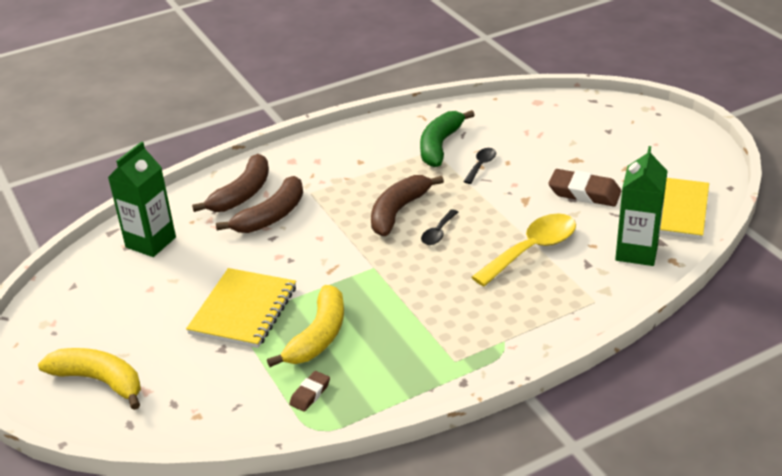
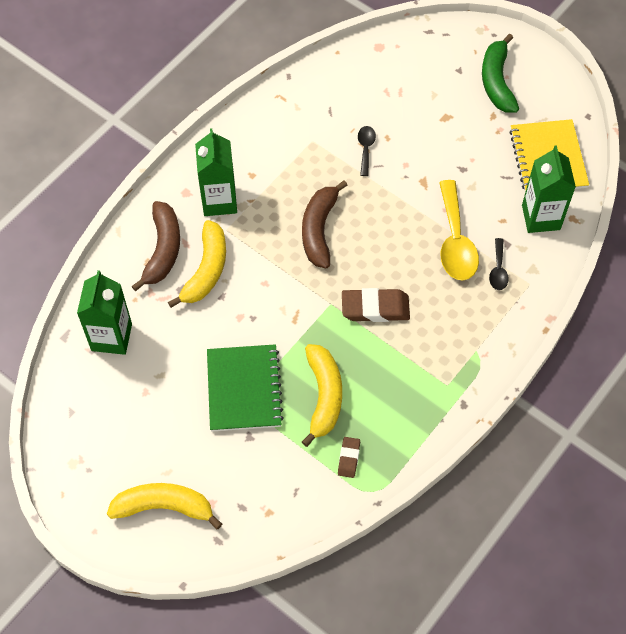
camera: 25 degrees left, 25 degrees up
yellow notebook [186,268,296,348] -> green notebook [207,344,284,432]
brown banana [216,176,303,233] -> yellow banana [168,220,226,308]
green banana [420,110,475,167] -> green banana moved to [482,34,519,113]
black spoon [421,209,458,245] -> black spoon moved to [489,238,509,290]
yellow spoon [471,214,576,286] -> yellow spoon turned 150 degrees clockwise [439,180,479,280]
brown eraser [548,169,621,206] -> brown eraser moved to [342,288,410,322]
none -> green carton [195,128,237,216]

